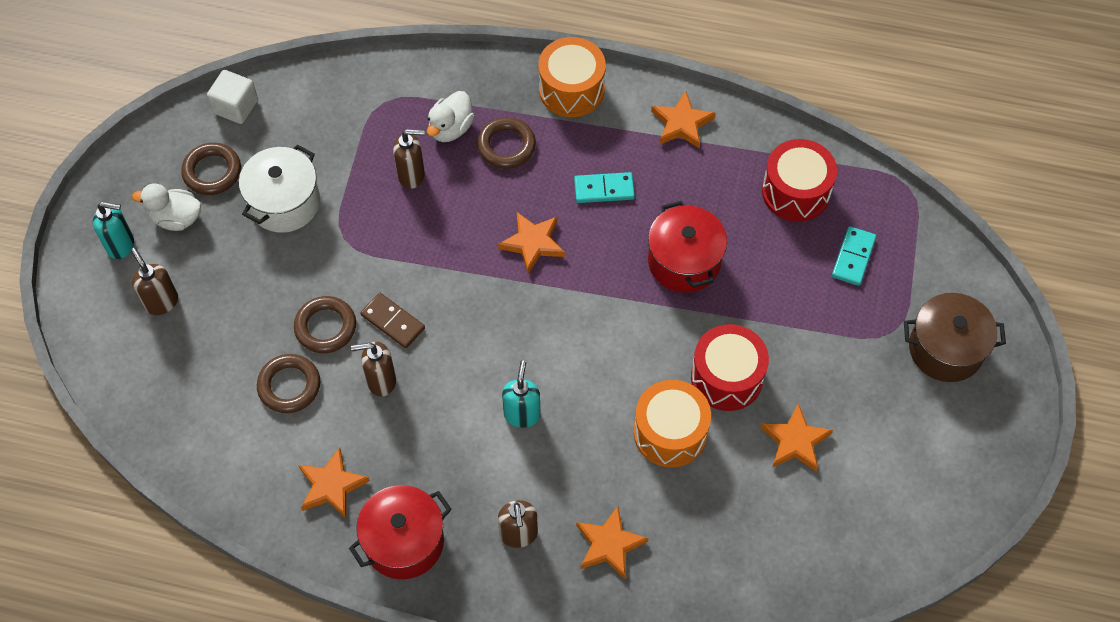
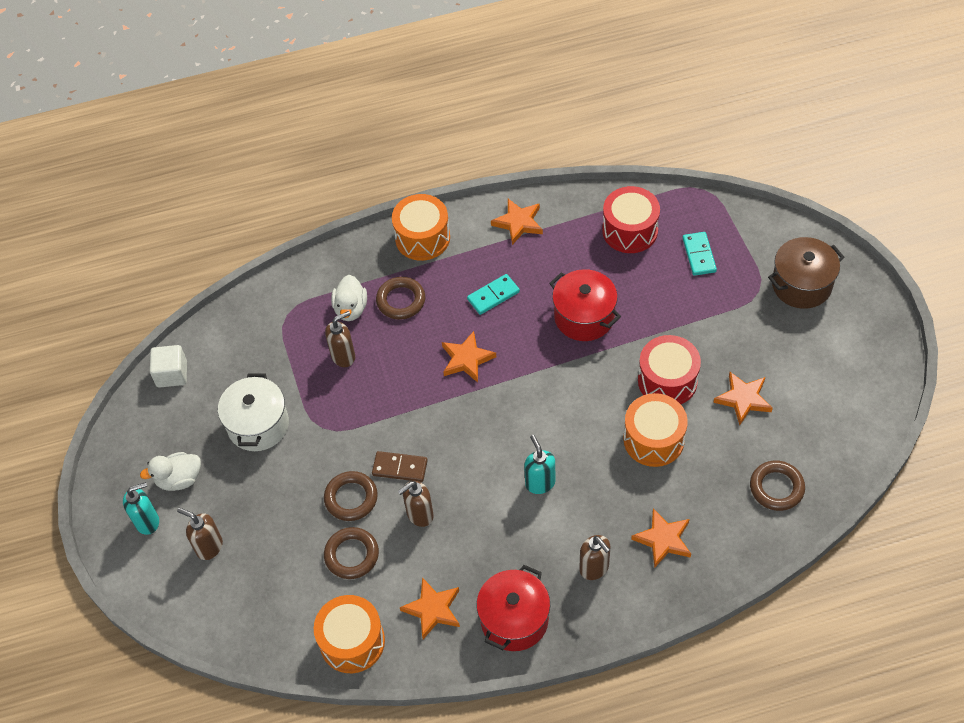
camera: 25 degrees left, 5 degrees down
brown ring [181,143,241,195] -> brown ring moved to [750,460,805,511]
none -> orange drum [314,595,385,673]

